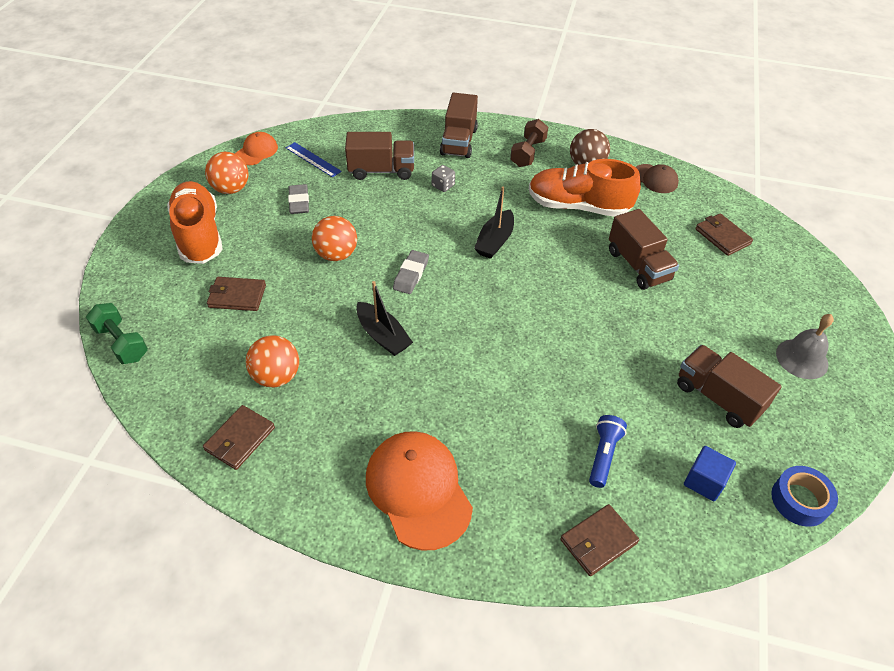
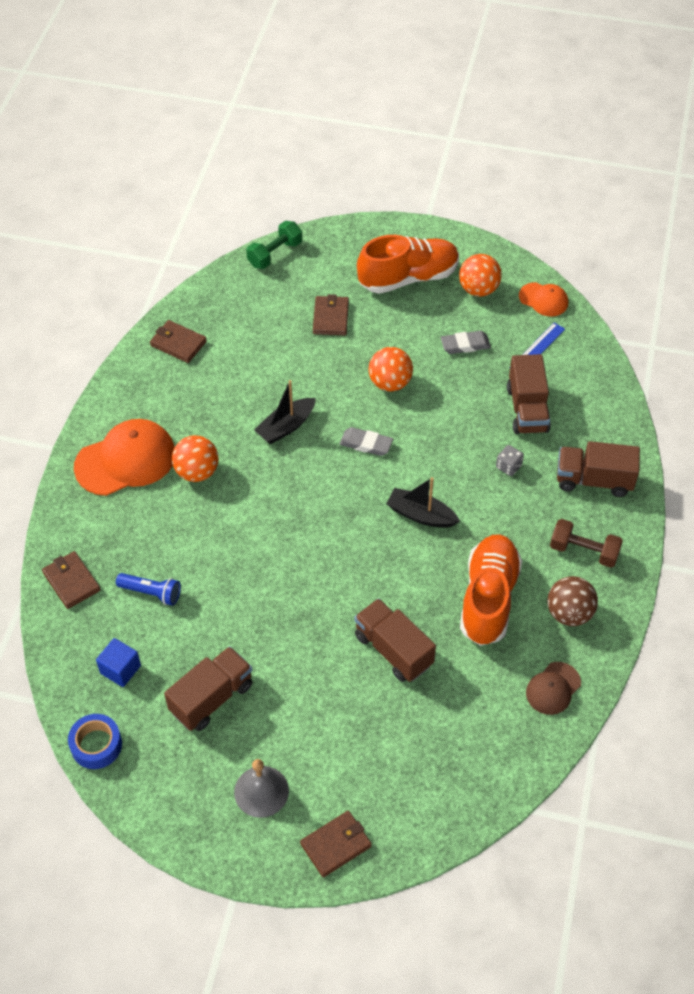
camera: 90 degrees right, 5 degrees up
orange ball [246,335,299,387] -> orange ball moved to [172,435,219,482]
brown truck [609,209,679,290] -> brown truck turned 75 degrees clockwise [354,598,436,682]
brown wallet [695,213,753,256] -> brown wallet moved to [300,811,372,877]

